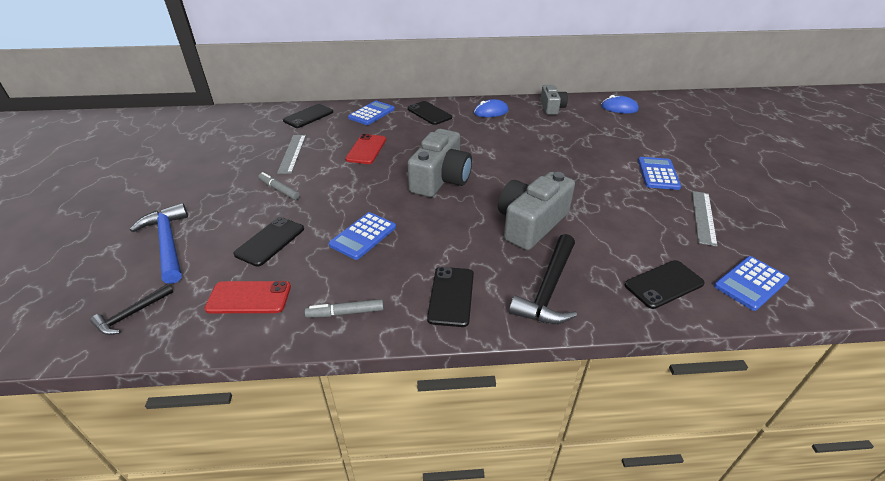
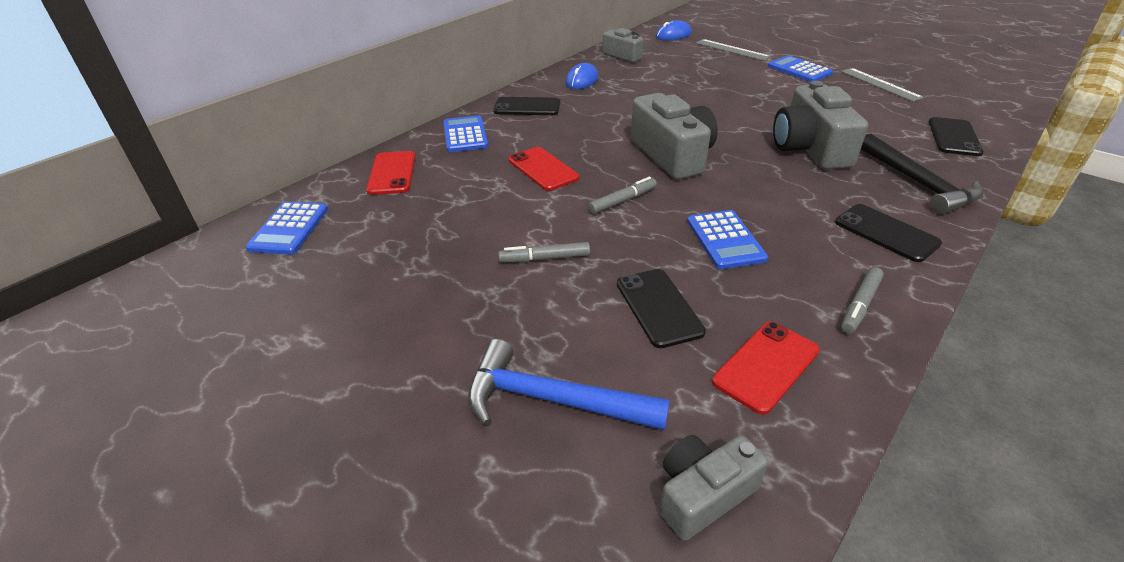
camera: 45 degrees left, 0 degrees up
black hammer [90,284,173,335] -> grey camera [660,435,768,541]
grey ruler [277,135,306,174] -> grey ruler moved to [696,39,771,61]
black phone [283,104,333,128] -> red phone [366,151,416,195]
blue calculator [714,256,790,311] -> blue calculator moved to [246,202,328,255]
none -> grey marker [588,177,657,214]

